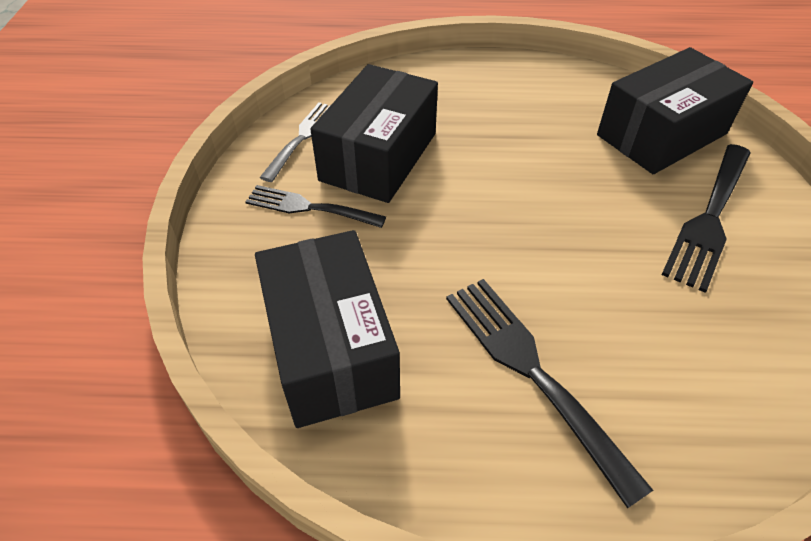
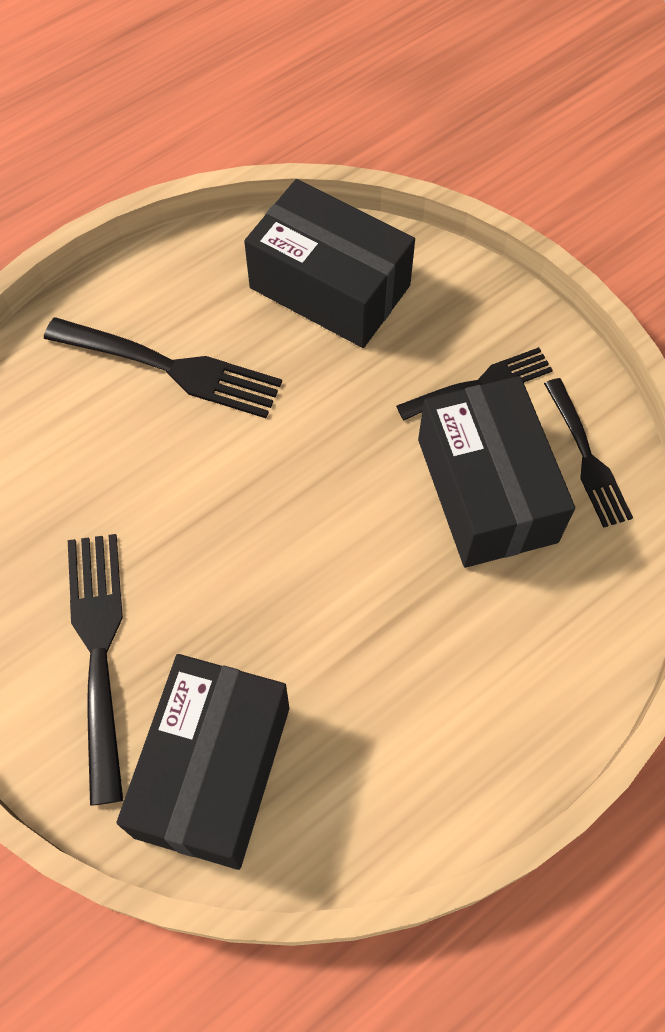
camera: 140 degrees right, 15 degrees up
grey fork [259,102,331,182] -> black fork [544,378,633,528]

